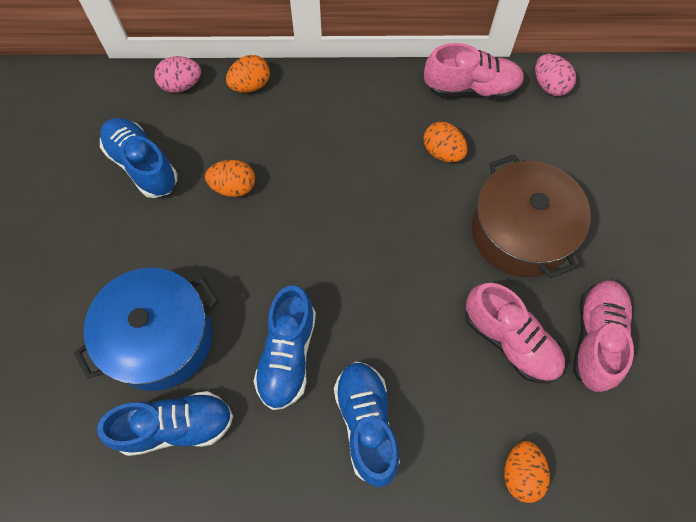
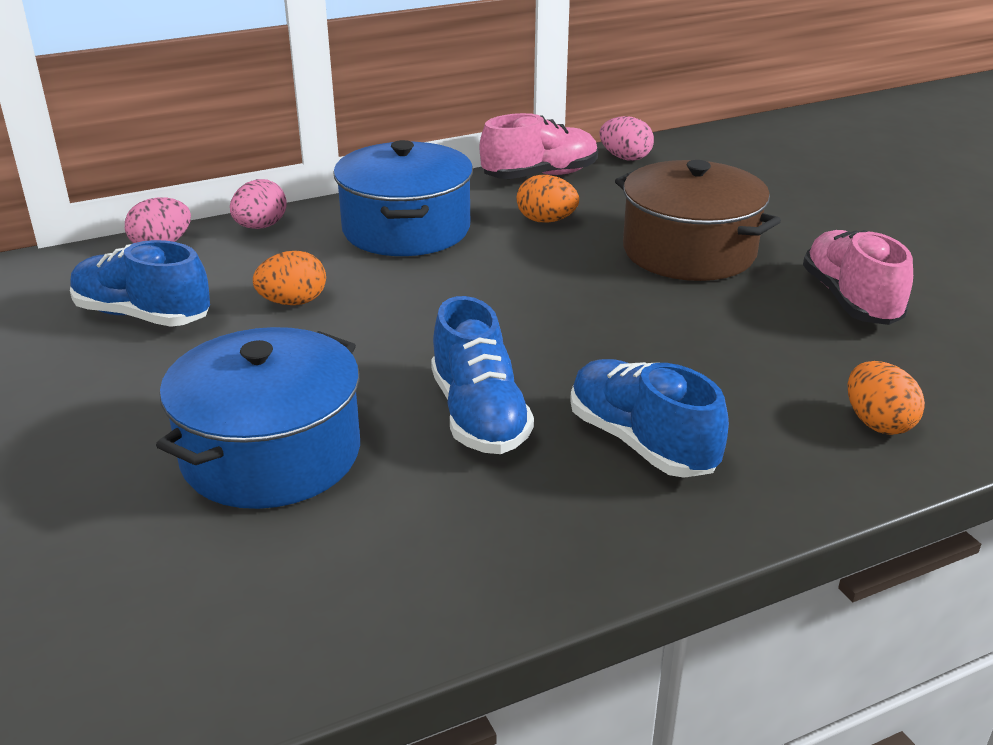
camera: 25 degrees left, 35 degrees down
blue shoe [97,391,233,456] -> none
orange egg [226,55,270,93] -> pink egg [230,179,287,229]
pink shoe [465,283,565,383] -> none
none -> blue pot [333,140,473,256]

